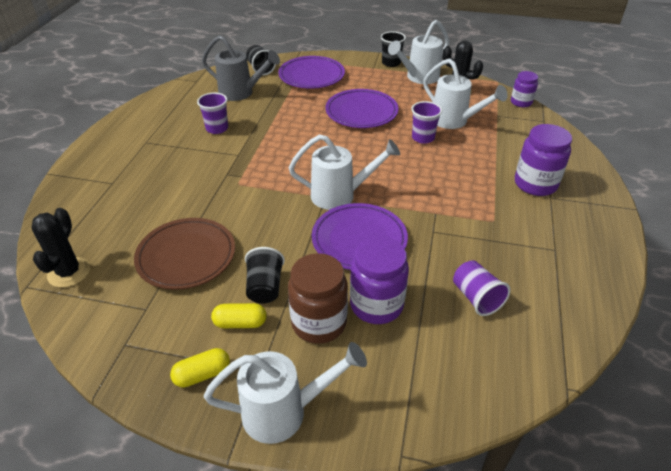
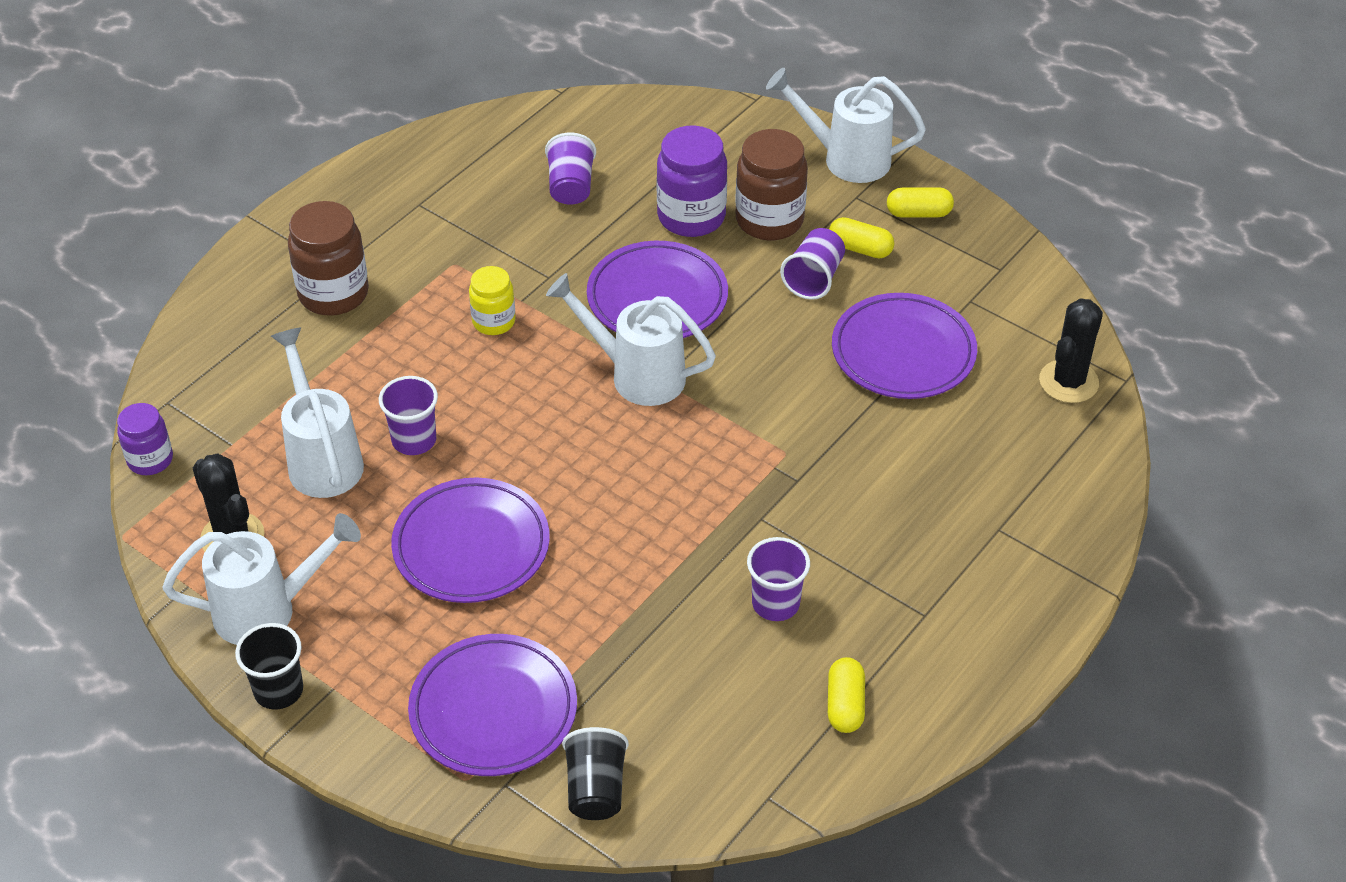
camera: 155 degrees left, 5 degrees up
brown plate [134,218,235,290] -> purple plate [832,293,977,399]
grey watering can [202,35,280,101] -> none
black cup [245,247,285,304] -> purple cup [780,228,845,300]
purple jar [515,124,572,196] -> brown jar [288,201,369,315]
none -> yellow jar [469,266,516,335]
none -> yellow capsule [828,657,865,733]

